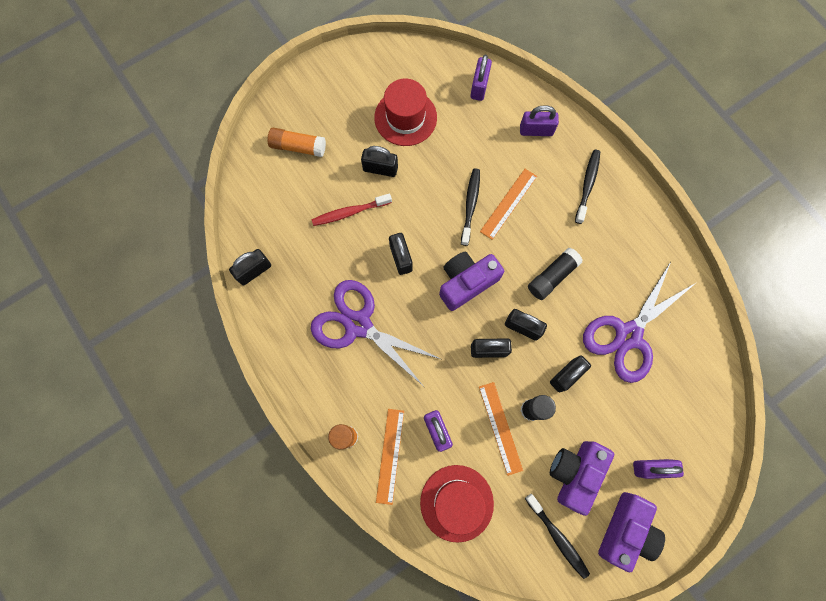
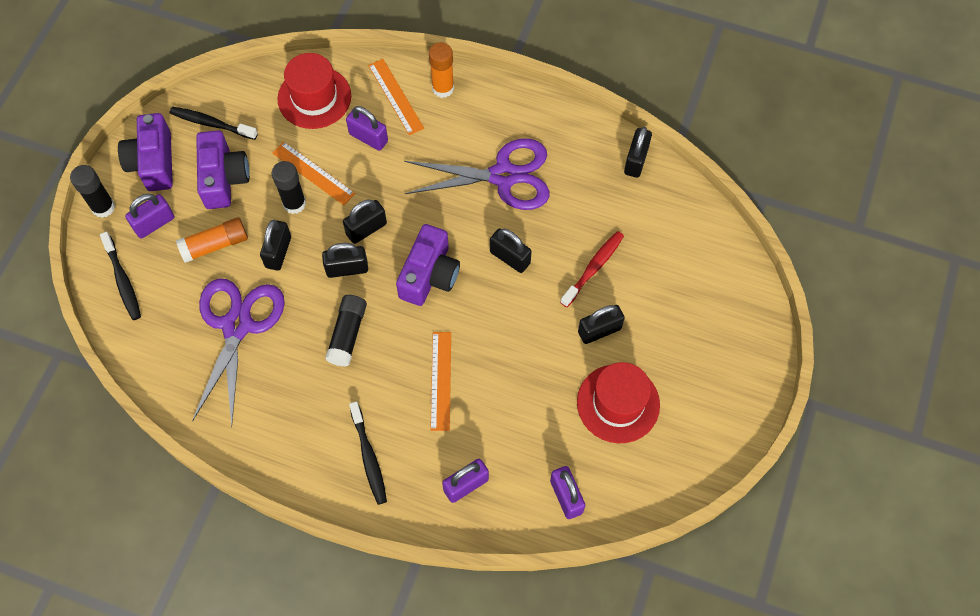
camera: 145 degrees right, 10 degrees down
orange glue stick [267,128,326,157] -> orange glue stick moved to [176,217,248,263]
black toothbrush [461,168,480,246] -> black toothbrush moved to [100,232,141,320]
none -> black glue stick [70,165,115,218]

